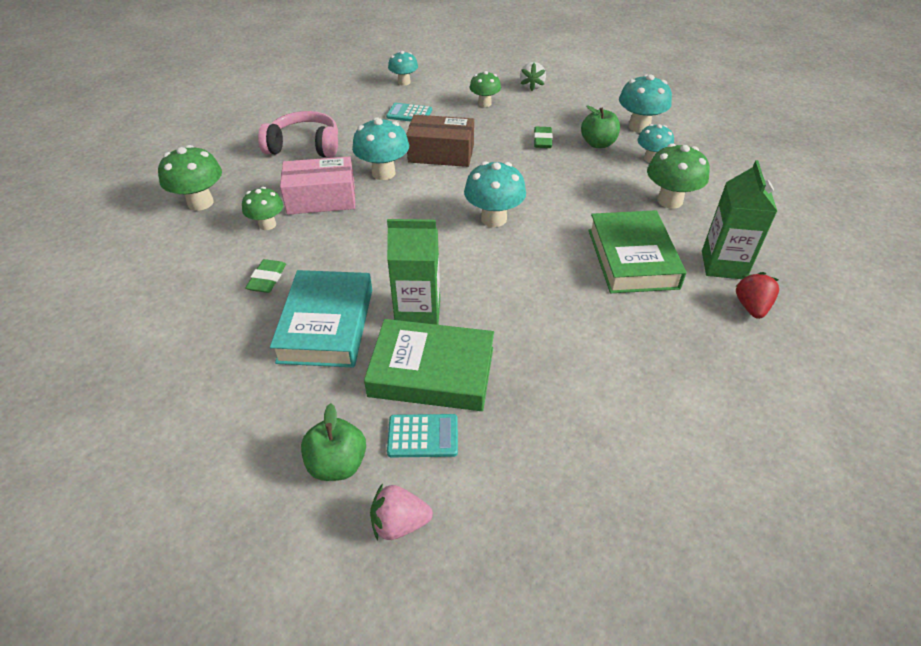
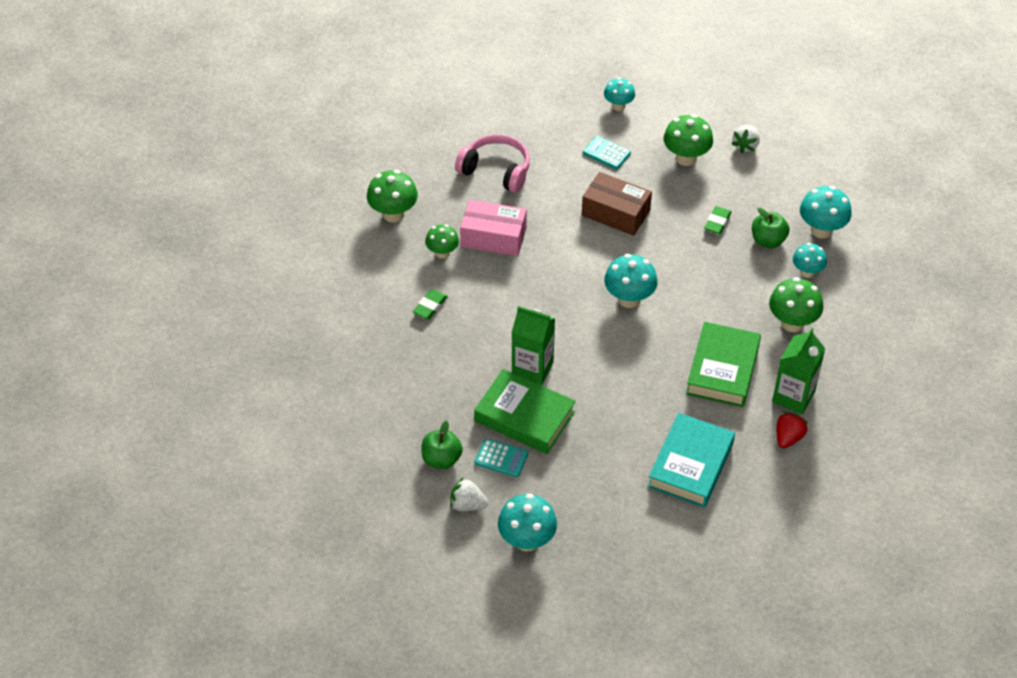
camera: 20 degrees right, 5 degrees up
turquoise book [270,270,372,368] -> turquoise book moved to [647,413,735,508]
turquoise mushroom [352,117,409,180] -> turquoise mushroom moved to [498,494,557,552]
pink strawberry [370,483,433,541] -> white strawberry [450,478,488,511]
green mushroom [469,71,501,107] -> green mushroom [663,114,713,166], size x1.53

